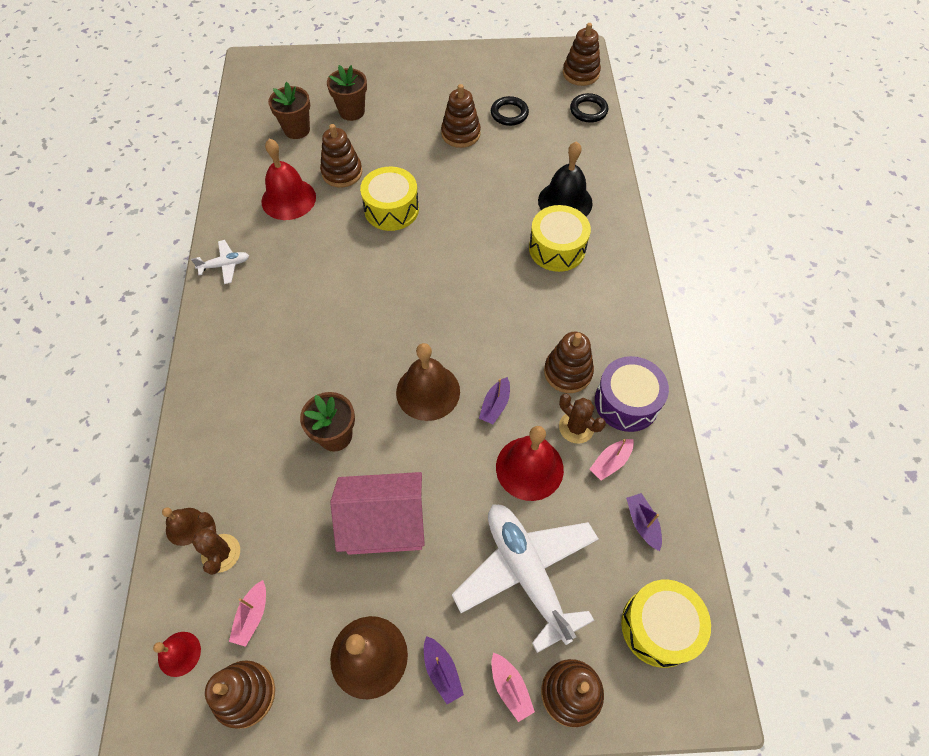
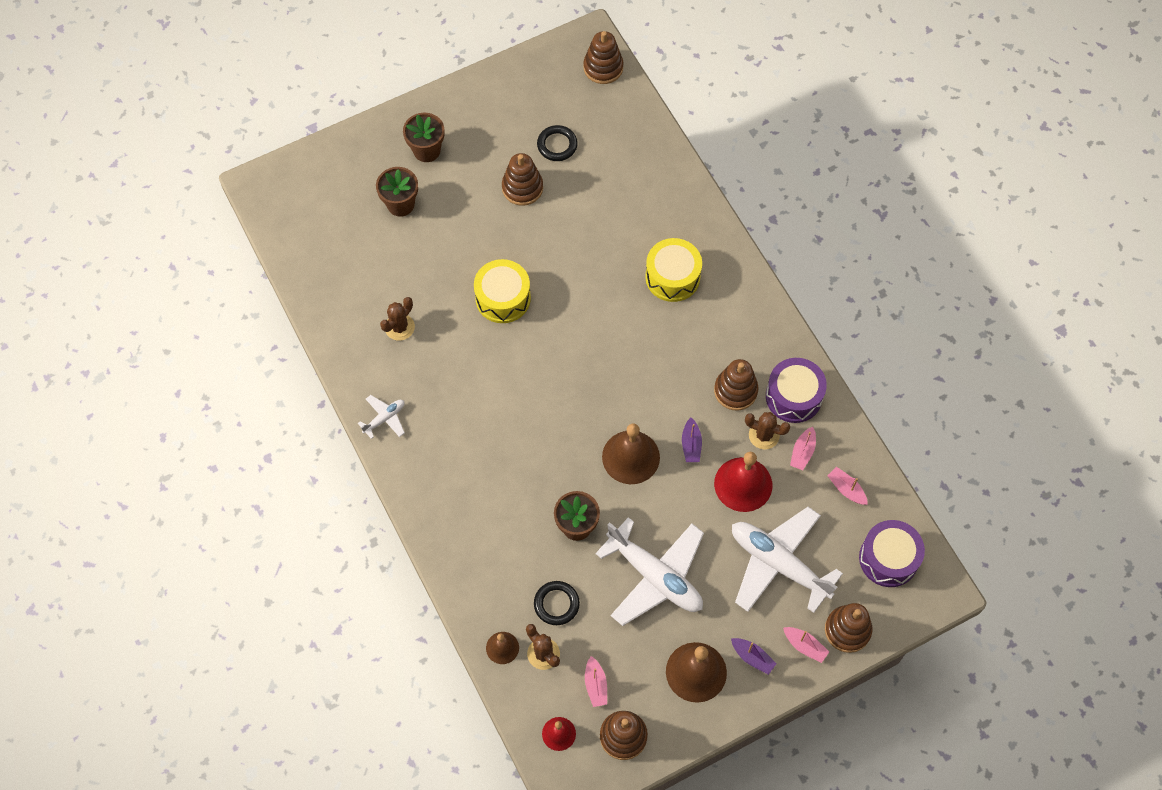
camera: 25 degrees left, 5 degrees up
red bell [261,139,316,220] -> brown cactus [380,297,415,341]
brown flower pot [268,82,310,139] -> brown flower pot moved to [403,113,445,162]
brown stacking toy [320,124,362,188] -> none
pink house [330,472,425,555] -> white plane [595,517,704,626]
black bell [538,141,593,216] -> none
black ring [570,93,608,123] -> black ring moved to [534,581,580,625]
yellow drum [621,580,711,668] -> purple drum [859,520,925,587]
purple boat [626,493,662,551] -> pink boat [827,467,868,505]

